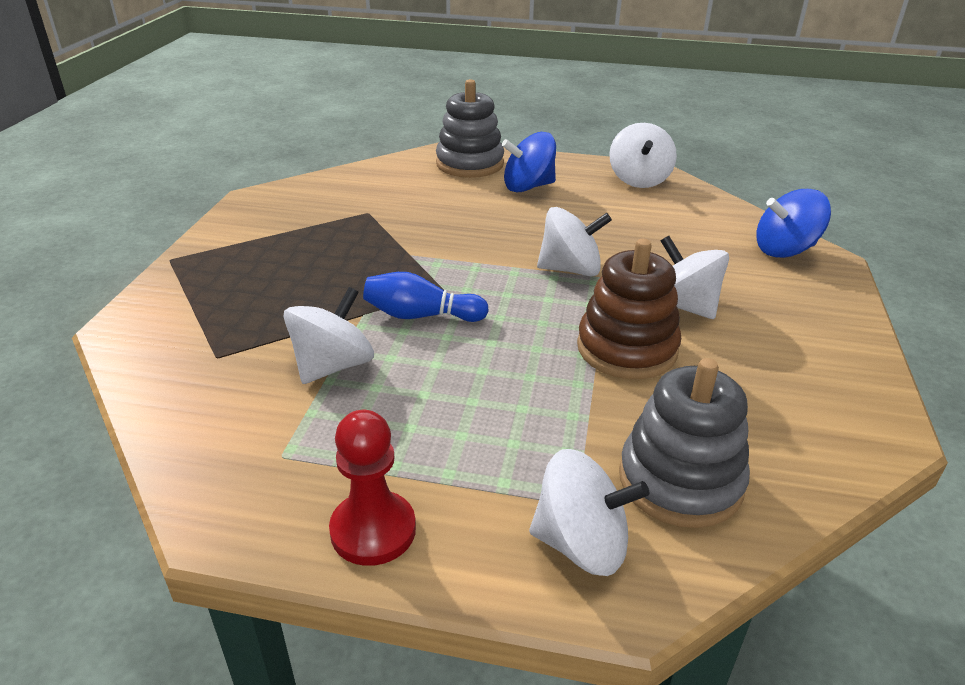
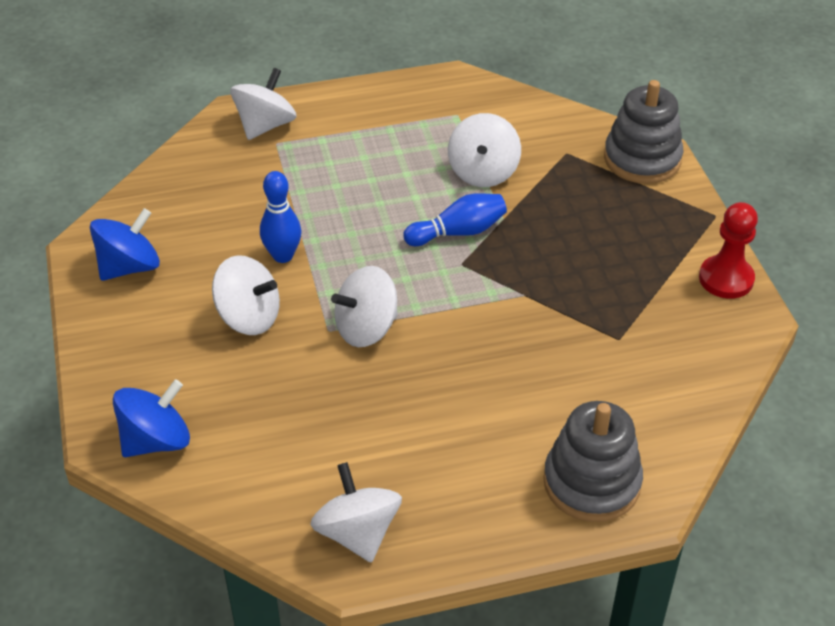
camera: 155 degrees right, 10 degrees up
red pawn [329,410,416,566] -> red pawn moved to [699,202,758,299]
blue spinning top [502,132,556,192] -> blue spinning top moved to [90,208,160,281]
white spinning top [529,449,649,576] -> white spinning top turned 135 degrees clockwise [230,68,297,140]
brown stacking toy [577,239,681,379] -> blue bowling pin [260,171,301,263]
grey stacking toy [619,358,750,528] -> grey stacking toy moved to [604,80,683,184]

